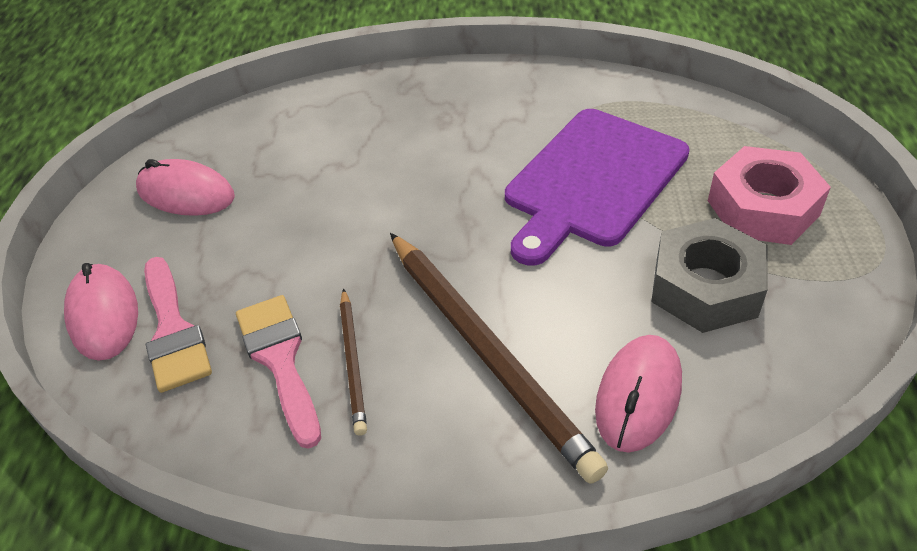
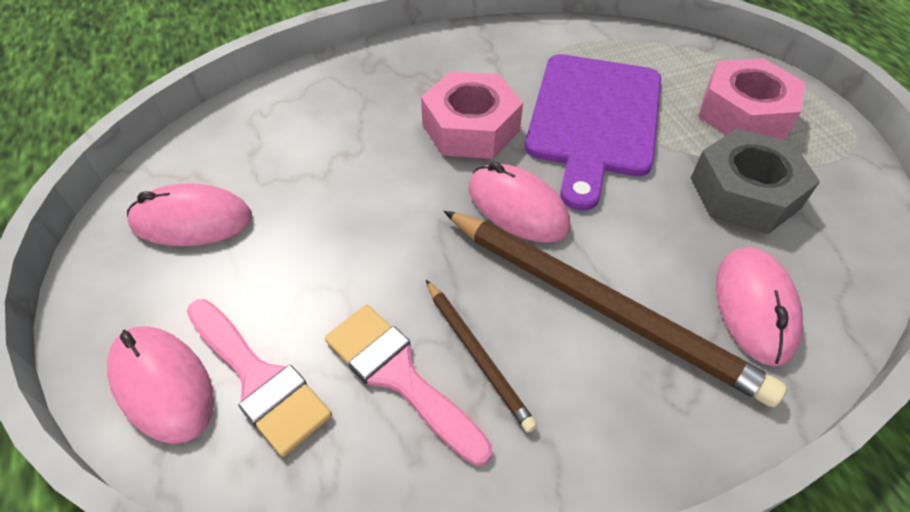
camera: 25 degrees left, 5 degrees up
none -> pink nut [421,72,523,159]
none -> pink mouse [469,162,570,243]

